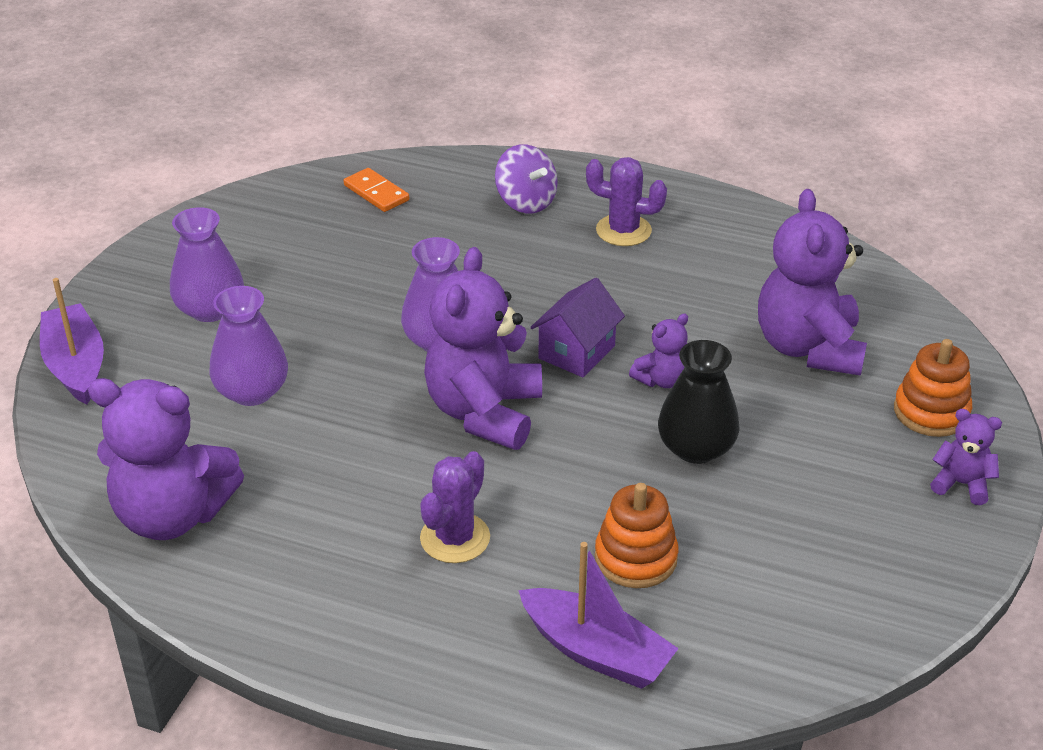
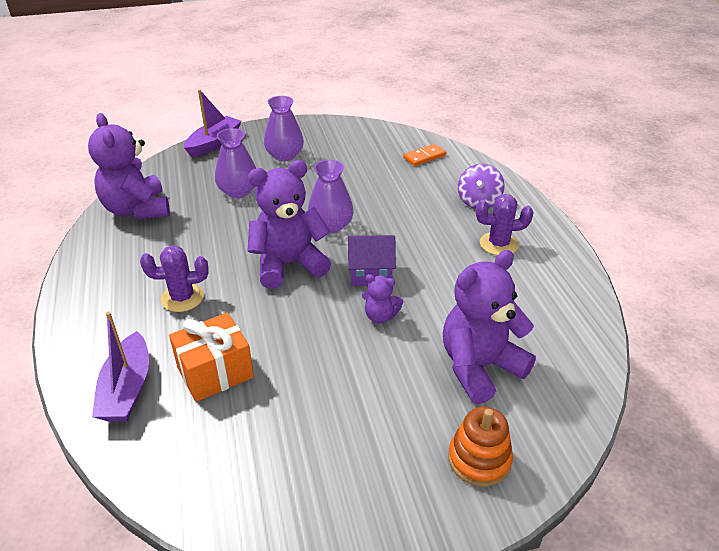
camera: 55 degrees right, 0 degrees up
orange domino [344,168,409,212] -> orange domino turned 45 degrees clockwise [403,144,446,166]
purple cactus [586,157,667,246] -> purple cactus turned 75 degrees counterclockwise [476,194,534,256]
orange stacking toy [595,483,678,588] -> orange gift [169,312,254,402]
black vase [658,340,740,464] -> none
purple teddy bear [930,409,1002,505] -> none

